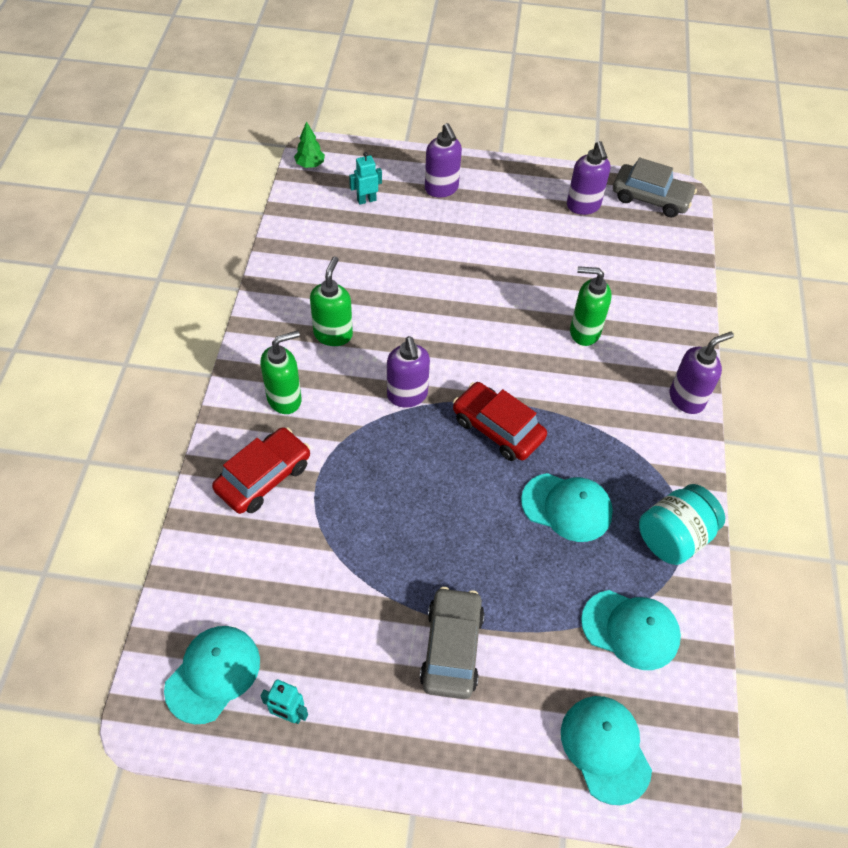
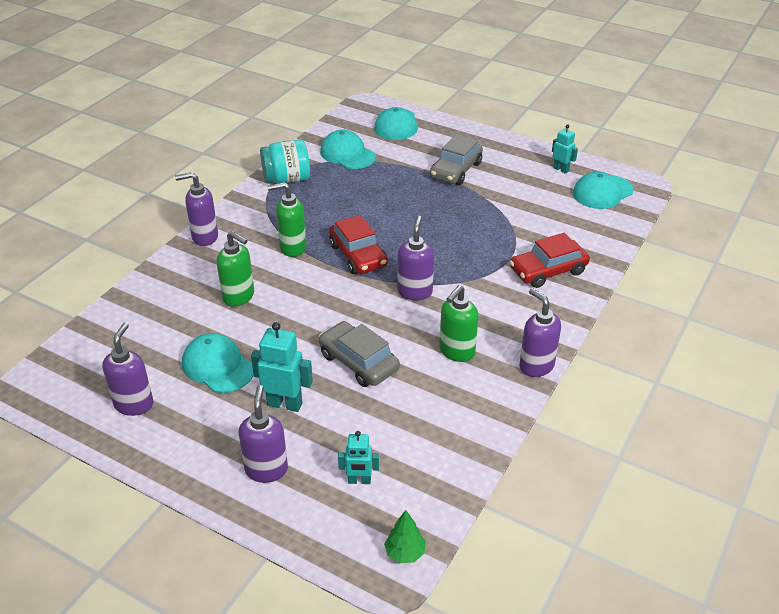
camera: 155 degrees left, 15 degrees down
green soap dispenser [260,331,302,414] -> green soap dispenser moved to [268,182,306,257]
turquoise cap [521,473,613,542] -> turquoise cap moved to [182,333,254,393]
grey car [613,157,697,218] -> grey car moved to [319,321,400,387]
none -> turquoise robot [251,322,313,412]
none -> purple soap dispenser [519,288,561,377]

